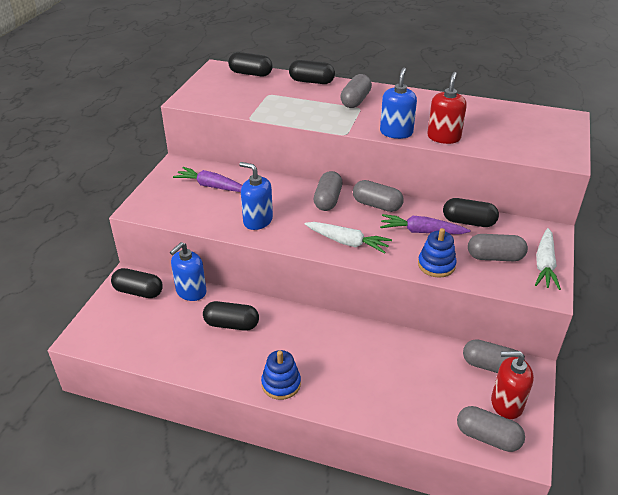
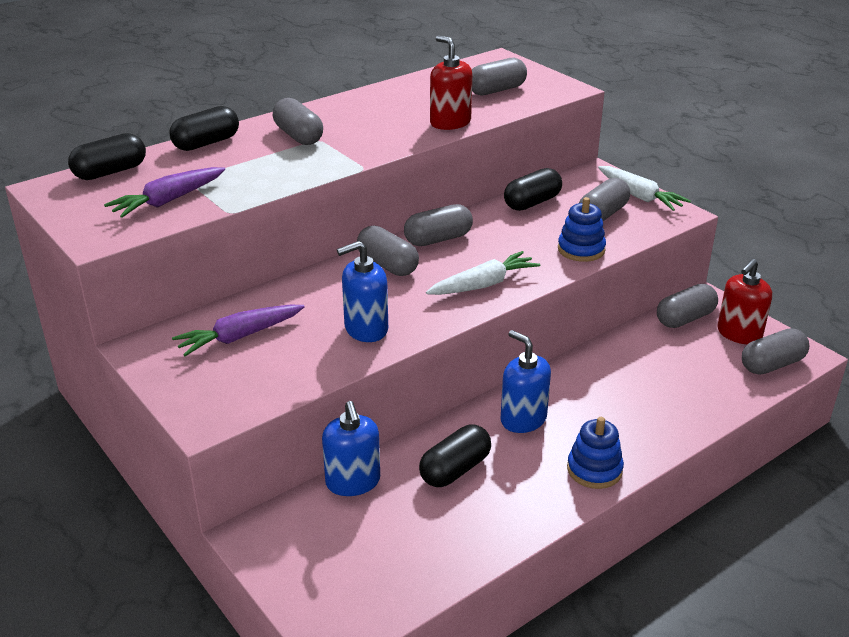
camera: 55 degrees left, 5 degrees down
black capsule [111,268,163,298] -> none
blue soap dispenser [380,67,417,139] -> blue soap dispenser moved to [501,330,551,433]
purple carrot [380,214,471,234] -> purple carrot moved to [104,167,225,218]
none -> grey capsule [472,58,527,95]

